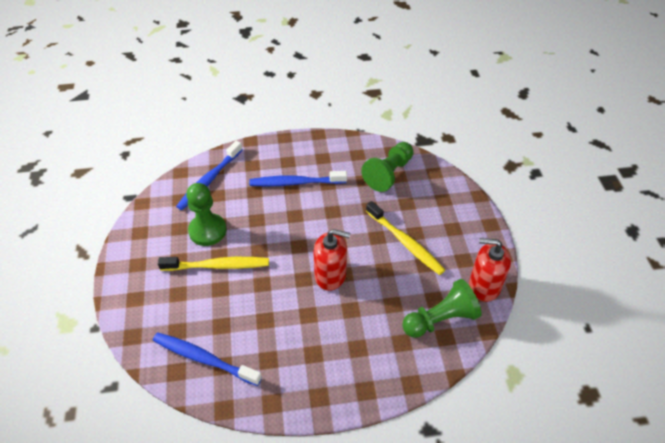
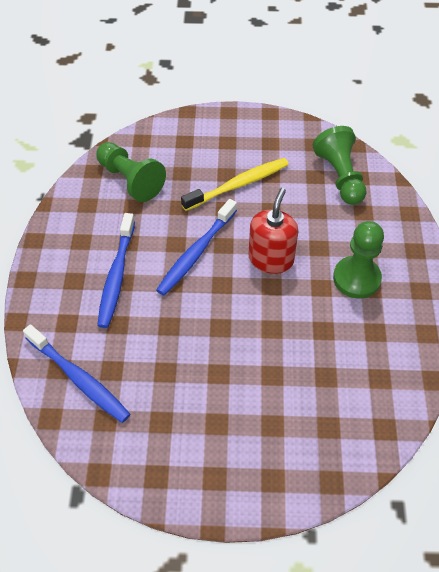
camera: 80 degrees left, 5 degrees up
blue toothbrush [153,332,262,386] -> blue toothbrush moved to [156,199,237,296]
yellow toothbrush [158,257,269,271] -> none
green pawn [186,183,227,246] -> green pawn moved to [333,221,384,299]
red soap dispenser [469,238,511,302] -> none

